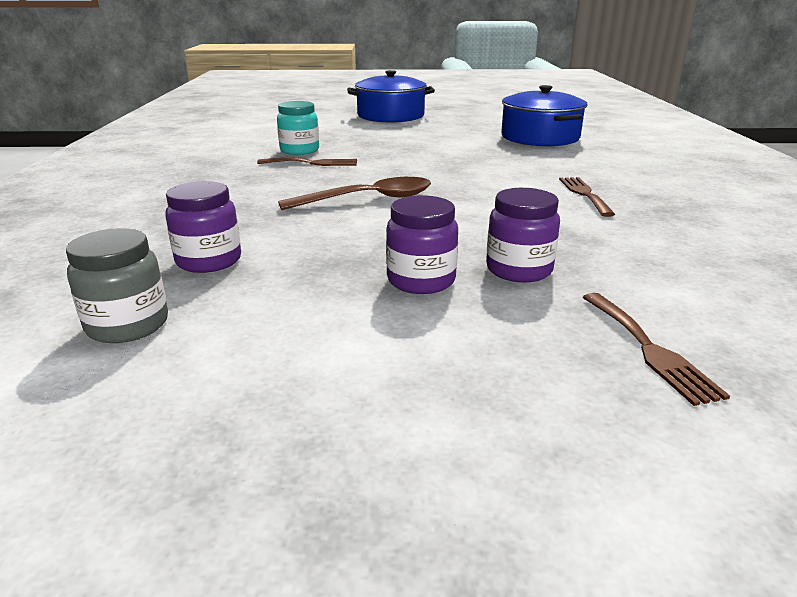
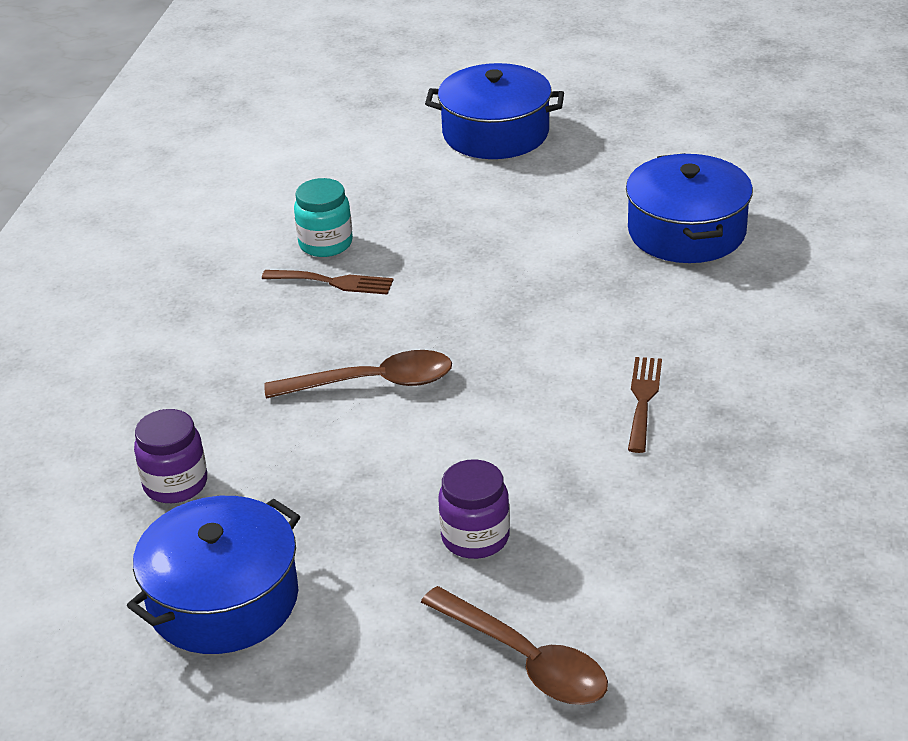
camera: 15 degrees right, 10 degrees up
grey jar [66,228,168,343] -> none
purple jar [386,195,458,294] -> none
brown fork [583,293,730,406] -> brown spoon [421,586,608,705]
none -> blue pot [127,496,300,654]

